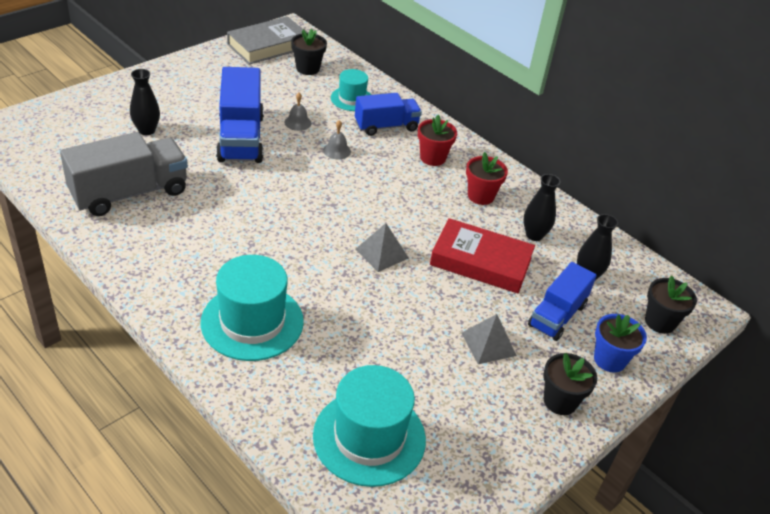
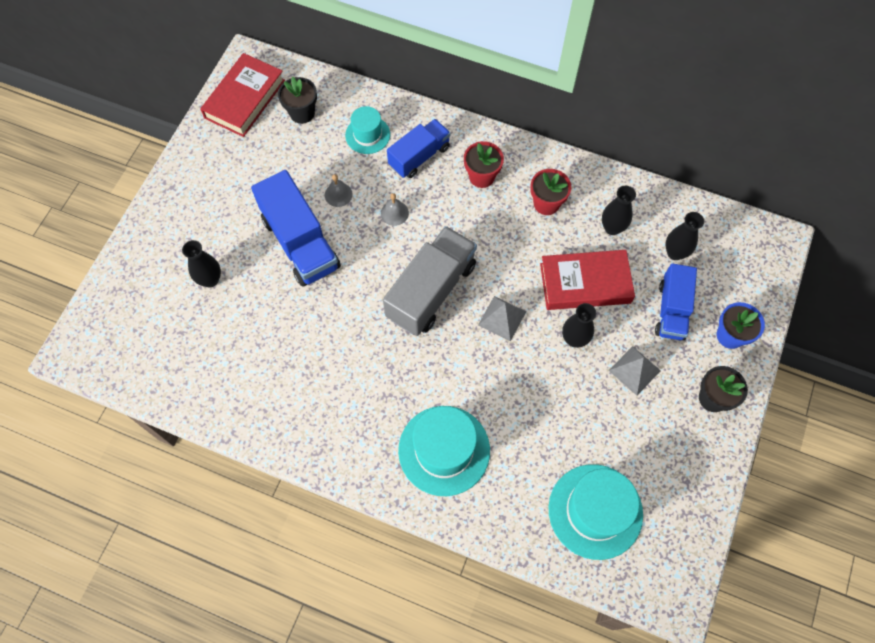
camera: 20 degrees left, 25 degrees up
grey truck [60,132,188,216] -> grey truck moved to [383,226,477,336]
grey book [227,16,307,65] -> red book [200,53,285,137]
black flower pot [645,275,697,334] -> none
none -> black vase [562,303,596,348]

